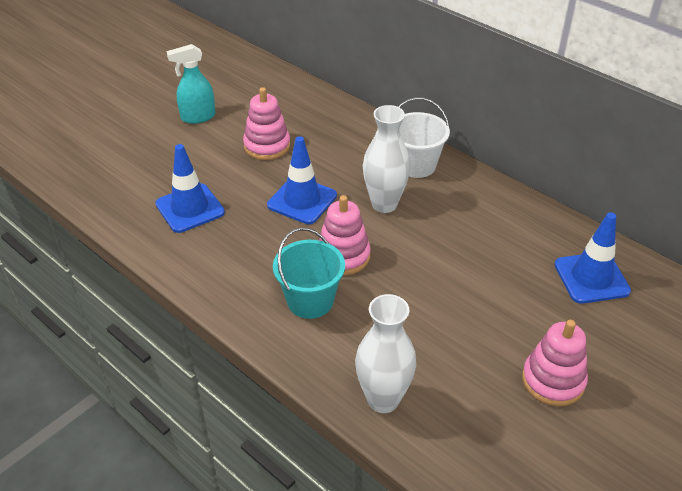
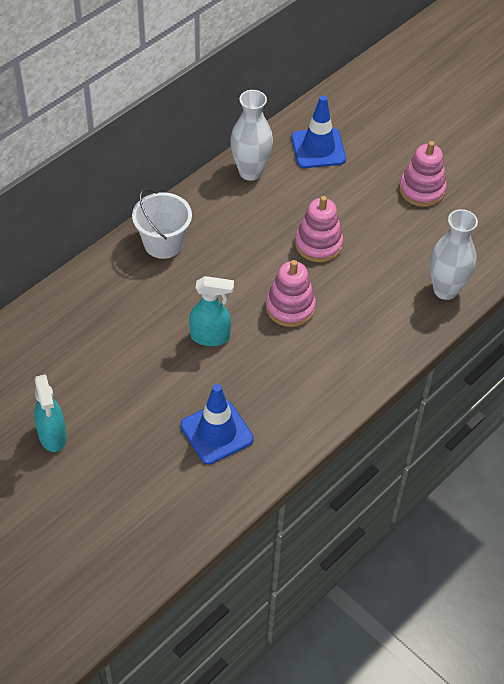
camera: 90 degrees left, 10 degrees up
pink stacking toy [243,87,290,160] -> pink stacking toy moved to [295,196,343,262]
blue traffic cone [267,136,337,224] -> turquoise spray bottle [189,276,234,346]
turquoise bucket [273,228,345,319] -> none
white vase [363,105,411,213] -> white vase moved to [230,90,273,181]

